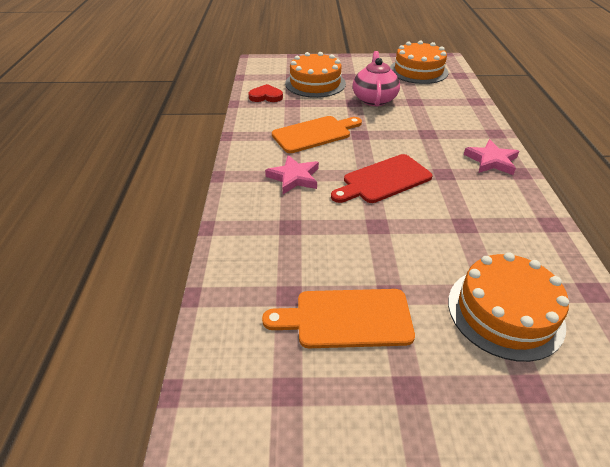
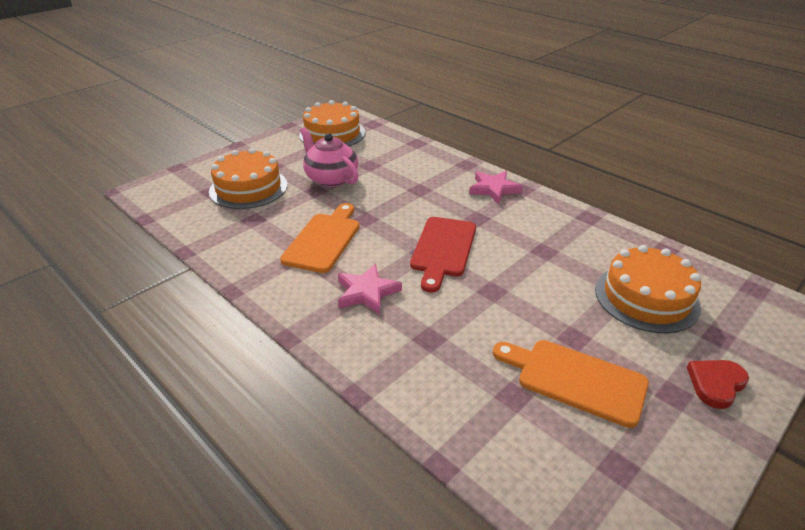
camera: 45 degrees left, 5 degrees down
red heart [248,84,283,102] -> red heart moved to [687,360,749,409]
orange cutting board [262,289,415,348] -> orange cutting board turned 75 degrees clockwise [493,340,649,428]

